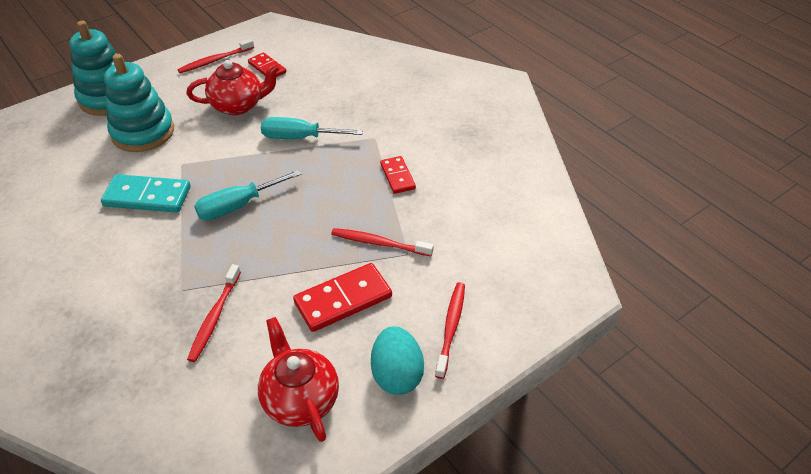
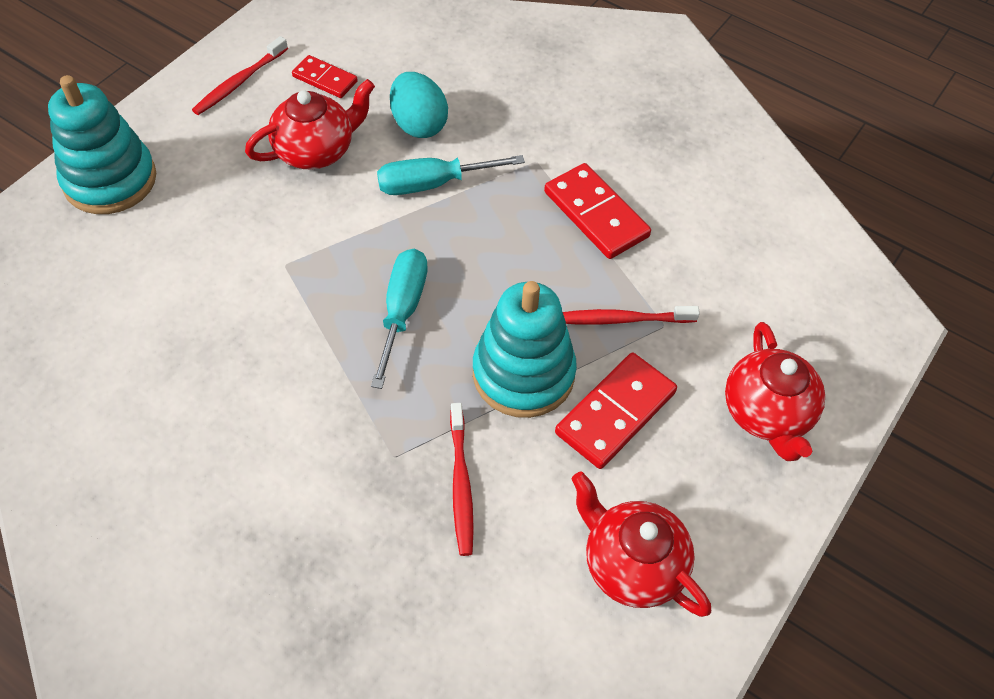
camera: 20 degrees left, 10 degrees up
turquoise domino [101,174,191,213] -> none
turquoise stacking toy [104,54,174,152] -> turquoise stacking toy moved to [473,281,577,418]
turquoise screwdriver [194,170,301,220] -> turquoise screwdriver turned 150 degrees clockwise [371,249,428,389]
turquoise egg [371,326,424,395] -> turquoise egg moved to [390,72,448,138]
red domino [380,156,416,194] -> red domino [544,163,651,259], size x1.64
red toothbrush [435,282,465,379] -> red teapot [725,322,825,461]

